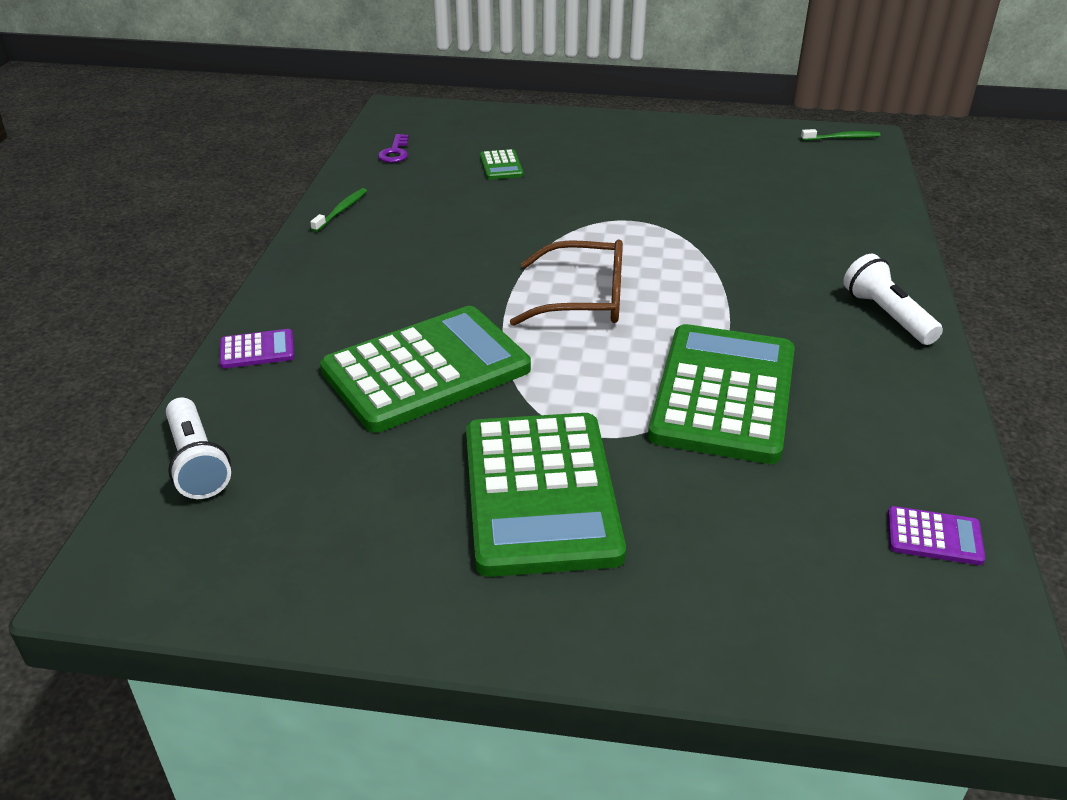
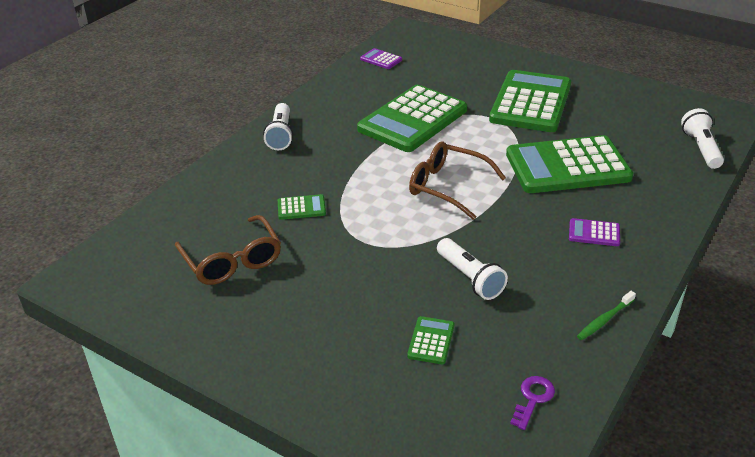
camera: 155 degrees left, 0 degrees up
purple calculator [220,329,294,369] -> purple calculator moved to [569,218,620,246]
green toothbrush [801,129,880,141] -> none
none -> brown glasses [175,215,281,285]
none -> green calculator [278,194,326,220]
none -> white flashlight [437,238,508,300]

